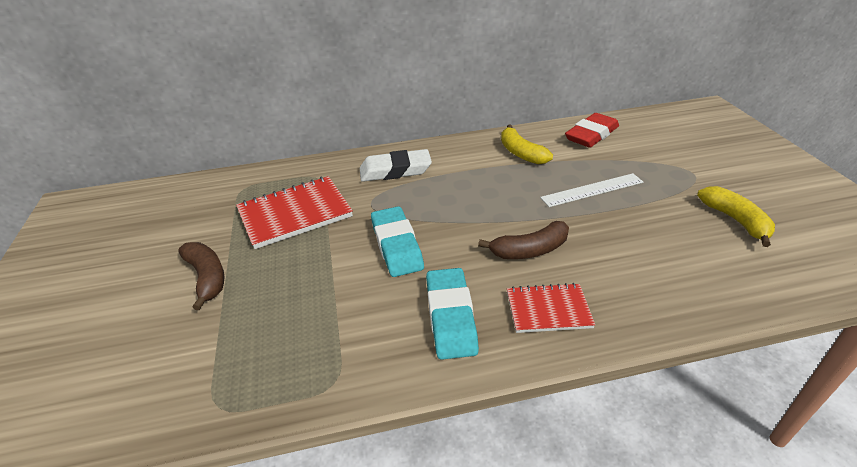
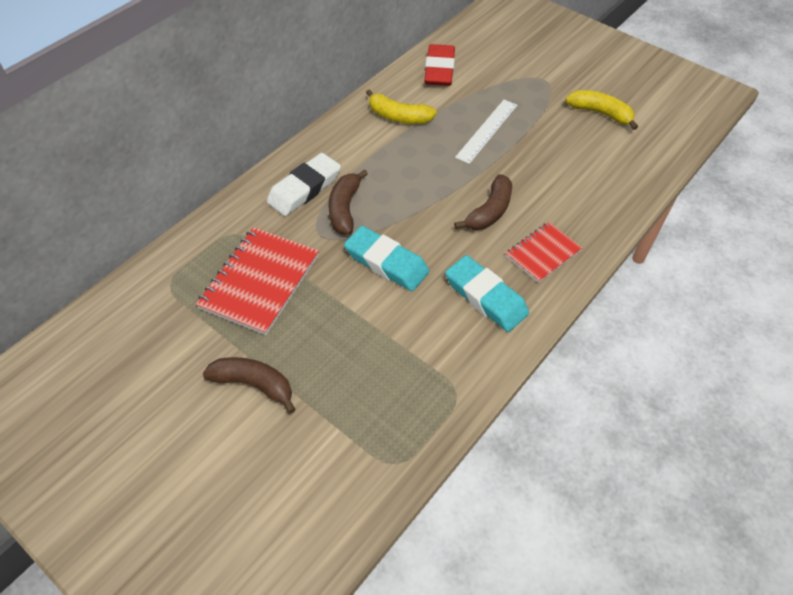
camera: 40 degrees left, 15 degrees up
none -> brown banana [328,169,368,235]

